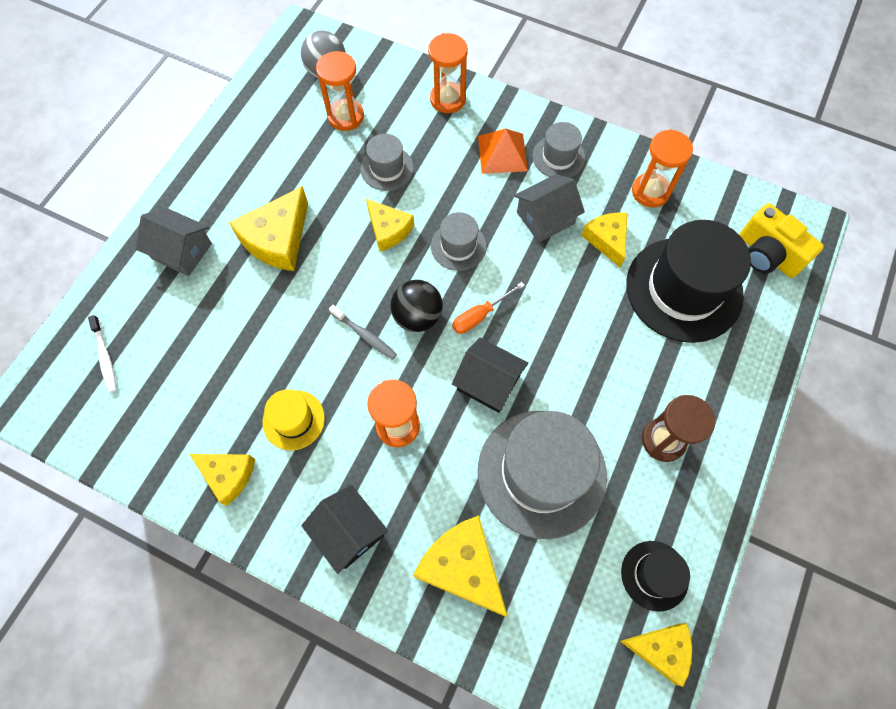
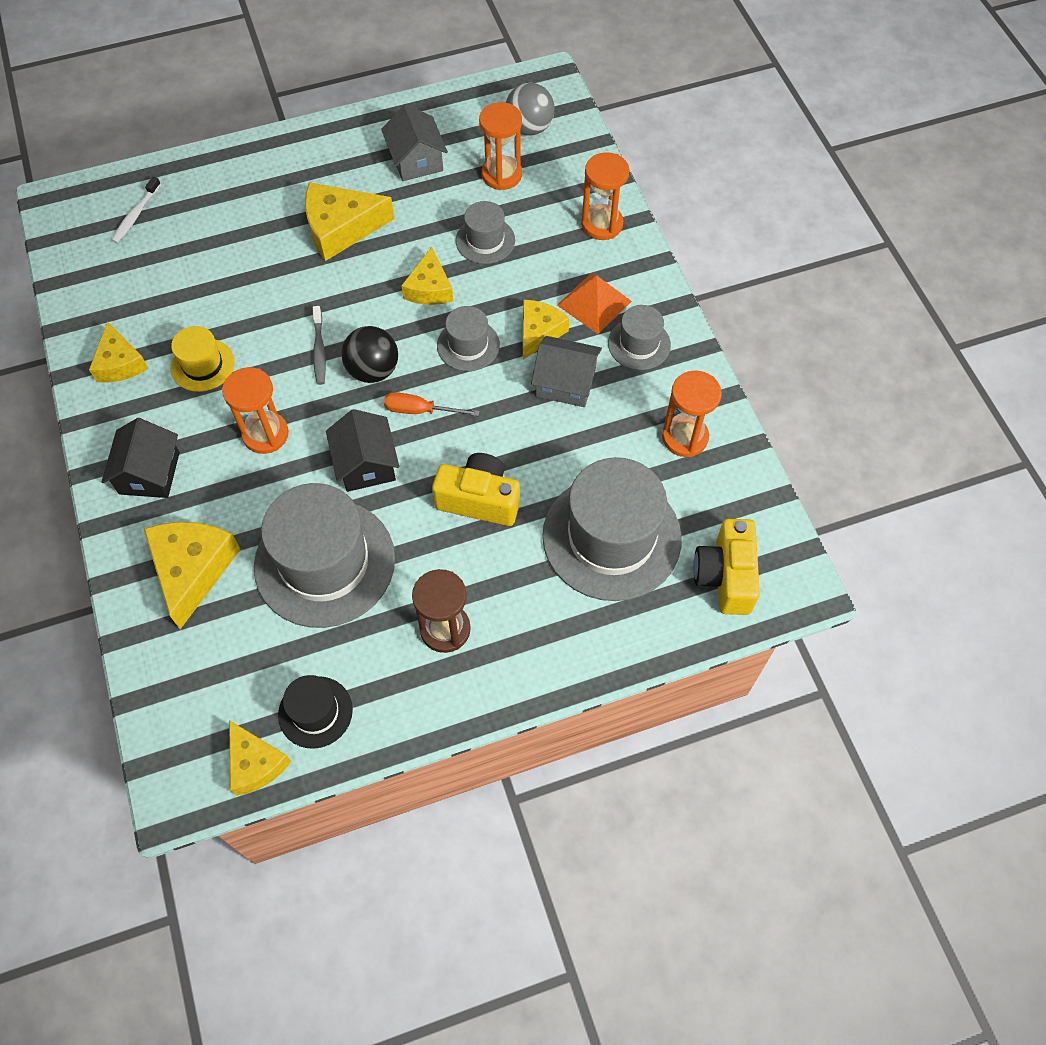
camera: 45 degrees right, 5 degrees down
grey house [136,208,212,276] -> grey house moved to [381,104,448,181]
yellow cheese [581,212,627,268] -> yellow cheese moved to [523,300,570,359]
black hat [626,220,751,343] -> grey hat [542,457,682,601]
none -> yellow camera [432,453,520,526]

